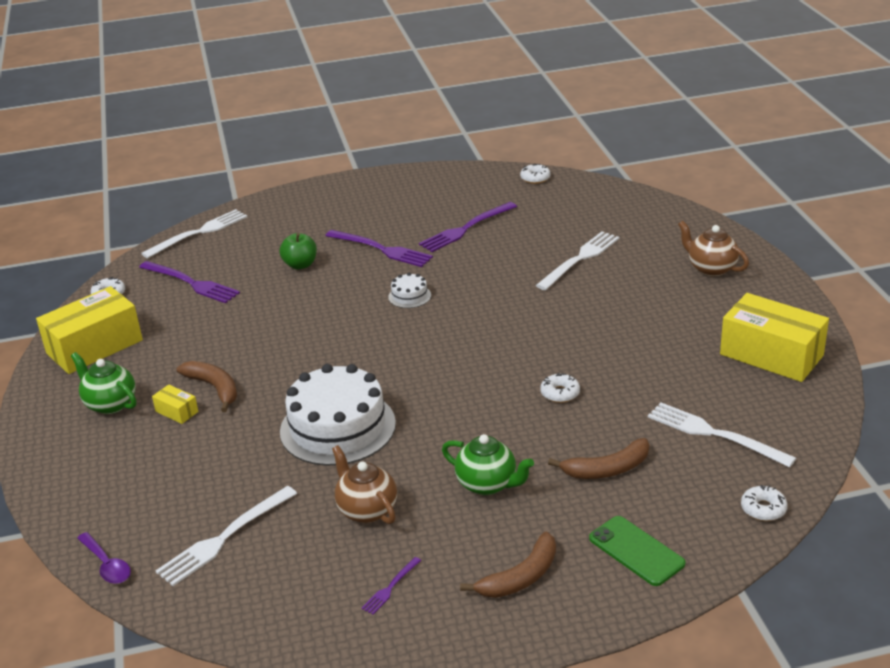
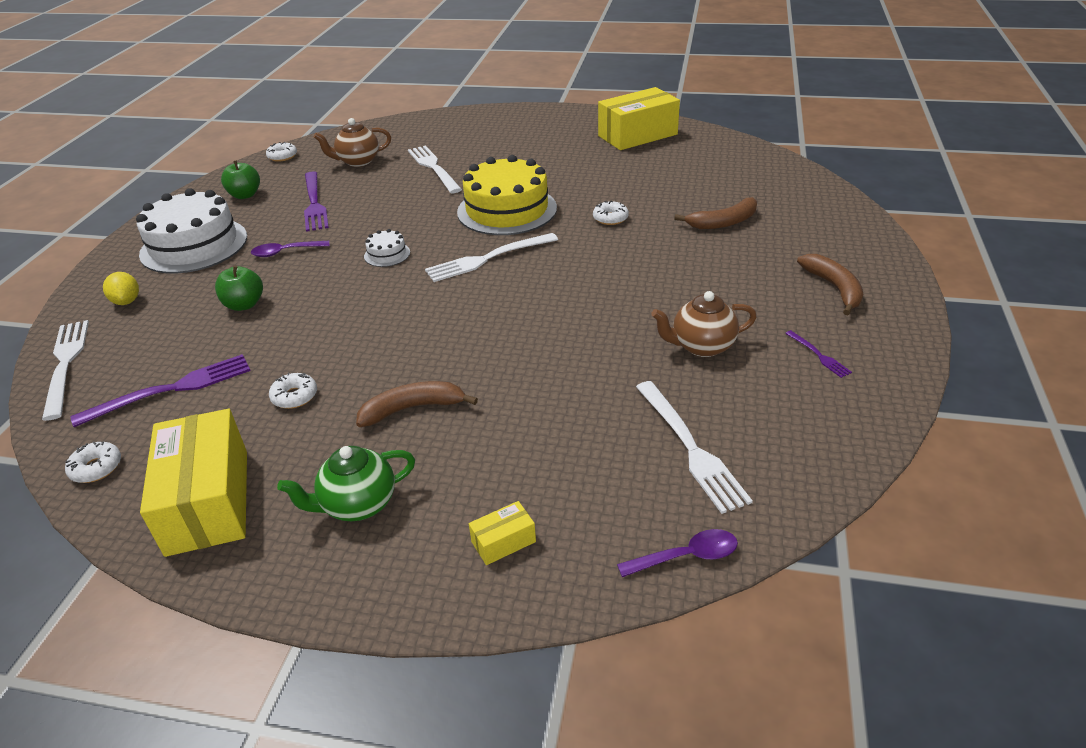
camera: 65 degrees left, 5 degrees up
yellow box [152,384,198,424] -> yellow box moved to [469,501,536,565]
white cake [280,364,396,466] -> white cake moved to [136,188,247,274]
purple fork [325,230,433,267] -> purple spoon [251,241,330,257]
green teapot [442,434,534,495] -> none
brown banana [548,438,649,479] -> brown banana turned 60 degrees clockwise [674,197,757,229]
green phone [589,516,686,586] -> none
white fork [648,402,796,468] -> white fork moved to [425,233,558,282]
brown teapot [678,221,749,276] -> brown teapot moved to [314,118,391,167]
white donut [741,485,787,521] -> white donut moved to [269,373,317,409]
none -> yellow lemon [103,272,139,305]
none -> green apple [221,160,260,199]
none -> yellow cake [457,155,557,235]

